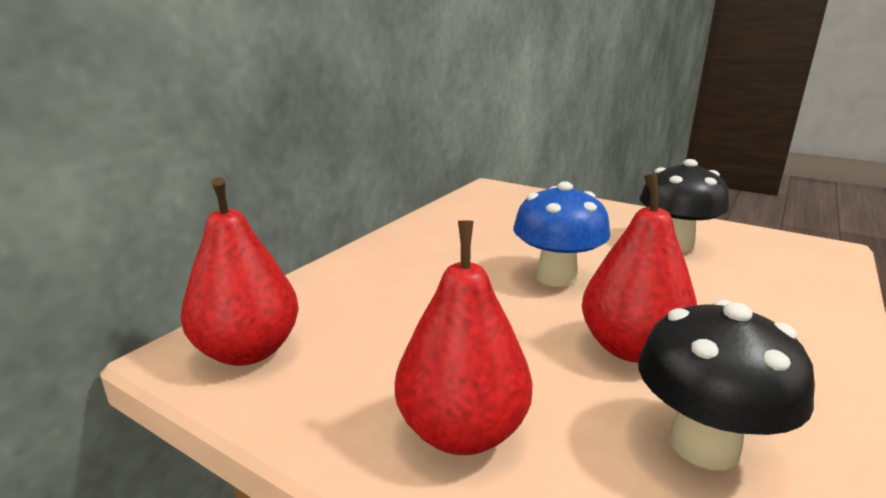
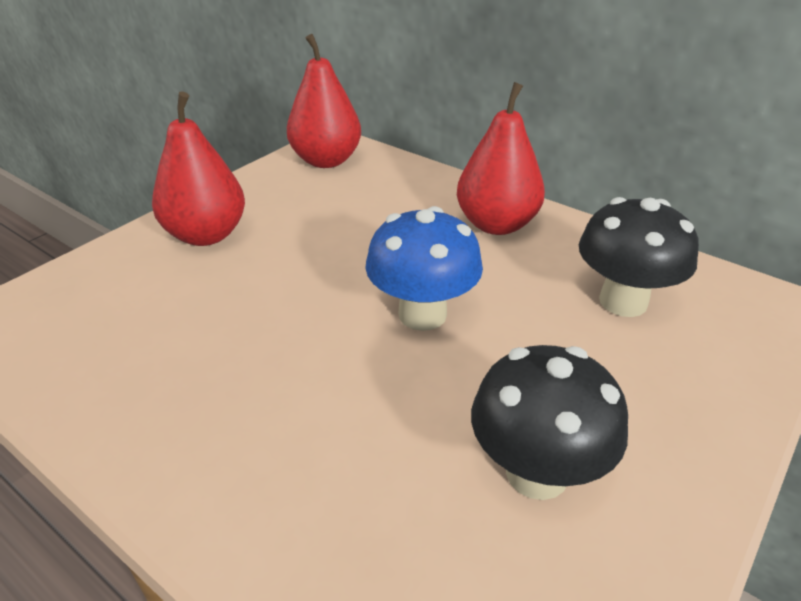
camera: 95 degrees right, 15 degrees up
red pear [582,173,697,363] -> red pear moved to [457,82,545,235]
black mushroom [638,300,815,470] -> black mushroom moved to [579,197,699,317]

